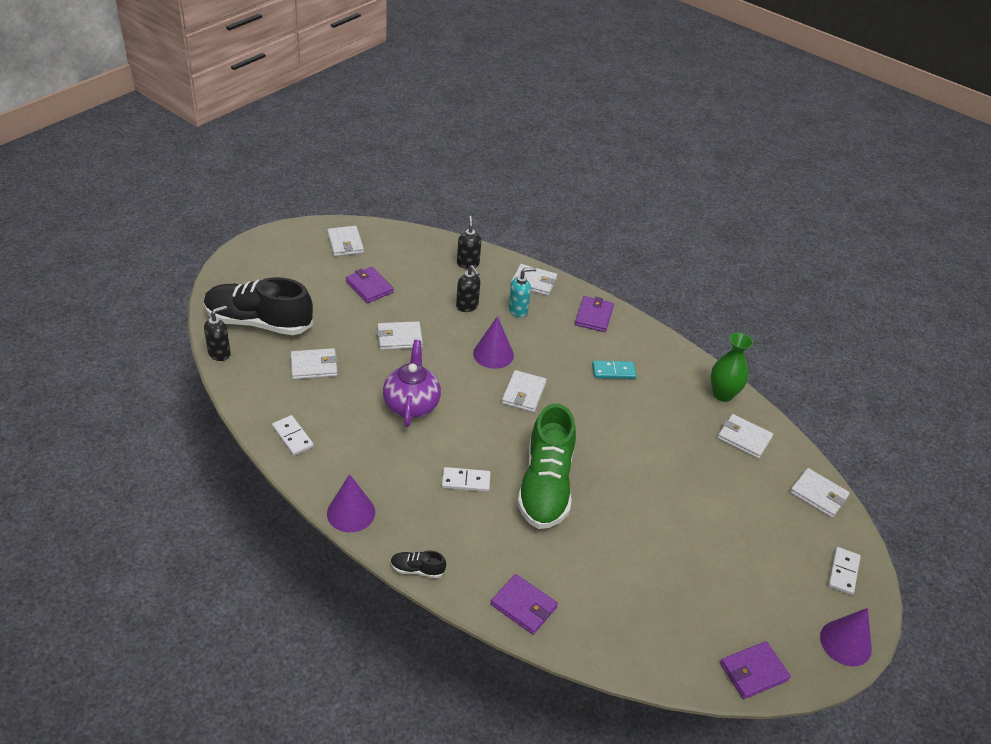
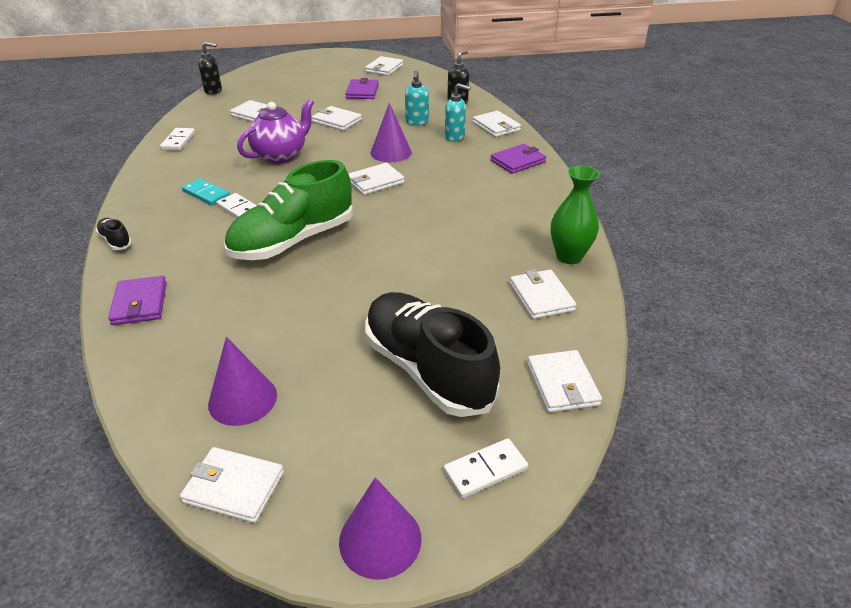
camera: 45 degrees right, 5 degrees down
black shoe [204,277,313,335] -> black shoe moved to [365,292,500,417]
purple cone [327,474,375,533] -> purple cone moved to [208,337,277,426]
black soap dispenser [456,265,480,312] -> turquoise soap dispenser [405,70,429,125]
turquoise domino [592,361,636,379] -> turquoise domino moved to [182,178,230,206]
purple wallet [720,641,791,699] -> white wallet [180,447,284,523]

